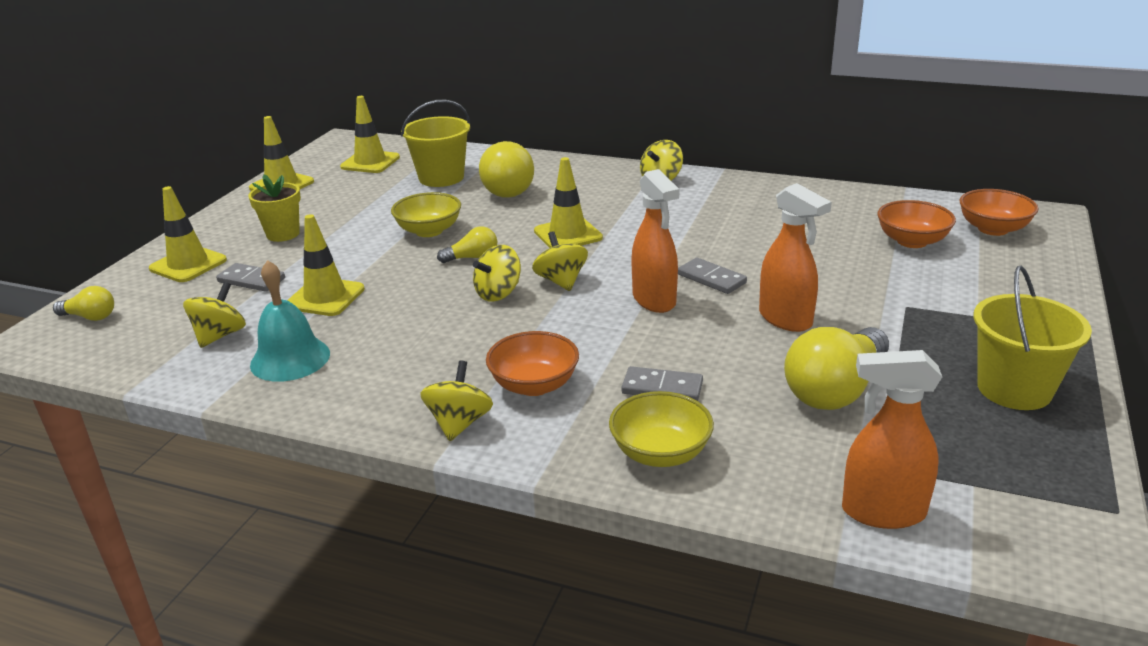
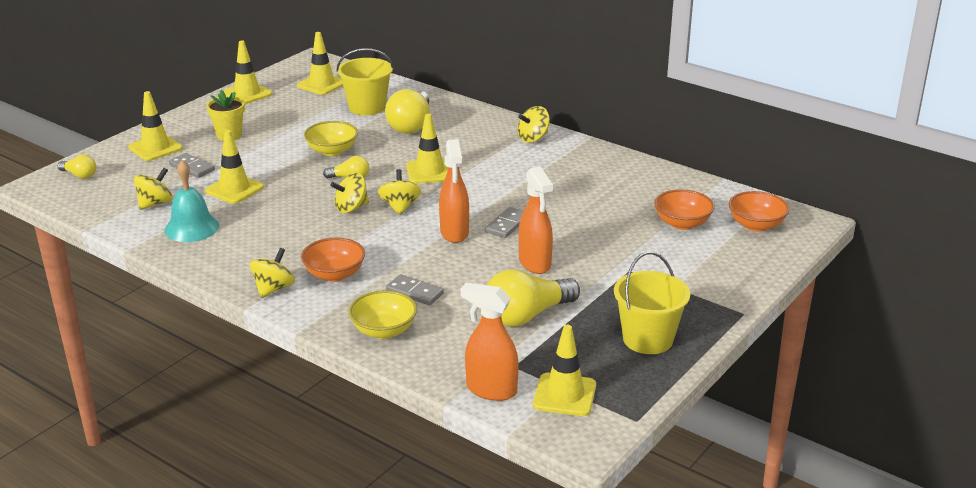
camera: 15 degrees right, 0 degrees up
grey domino [678,258,747,294] -> grey domino turned 60 degrees clockwise [485,207,524,238]
none -> yellow traffic cone [533,325,596,416]

